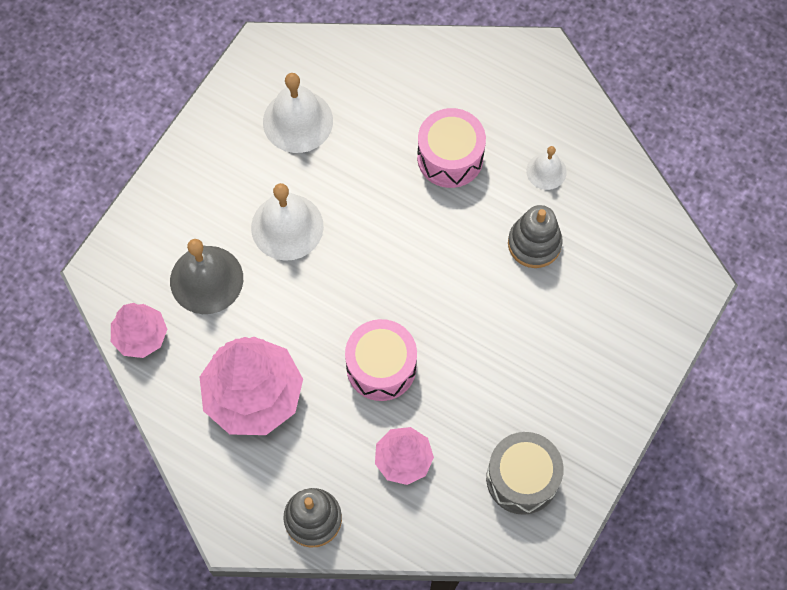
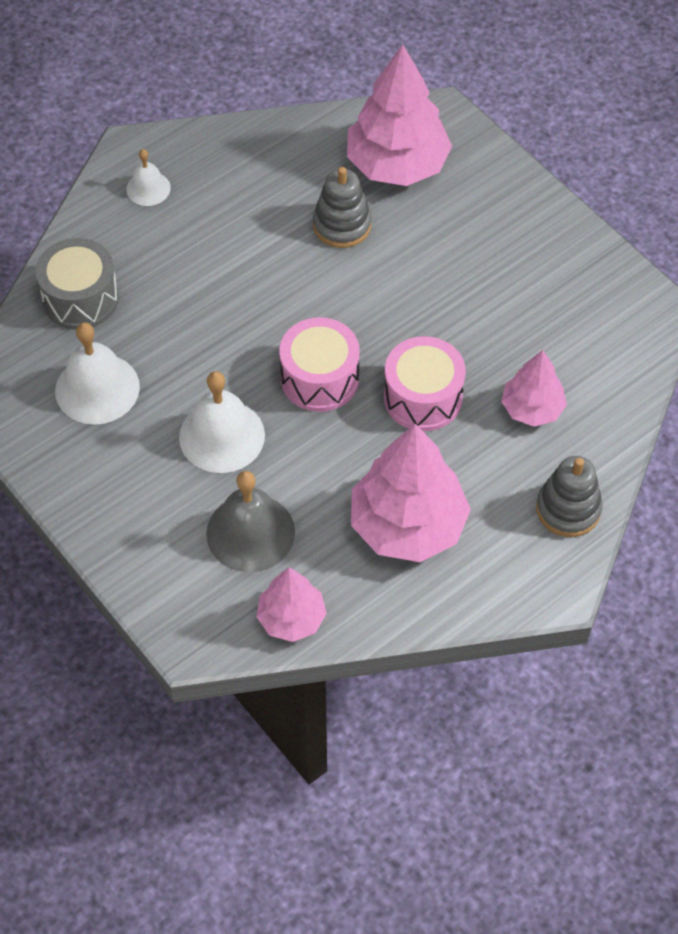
camera: 70 degrees left, 10 degrees down
pink drum [417,108,486,188] -> pink drum moved to [280,317,360,412]
grey drum [486,432,564,515] -> grey drum moved to [35,238,119,330]
white bell [526,146,567,190] -> white bell moved to [126,149,171,206]
none -> pink tree [347,44,452,186]

